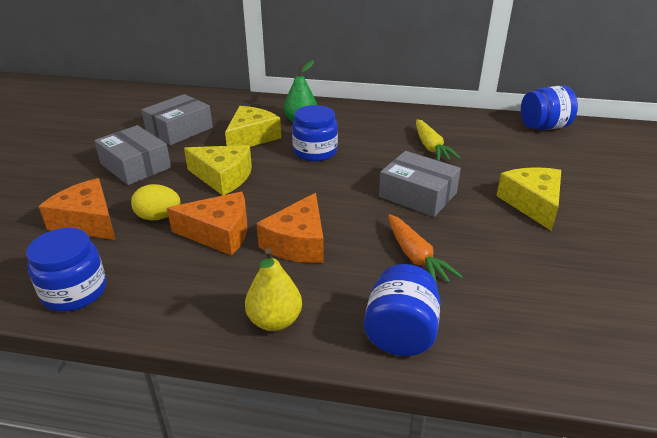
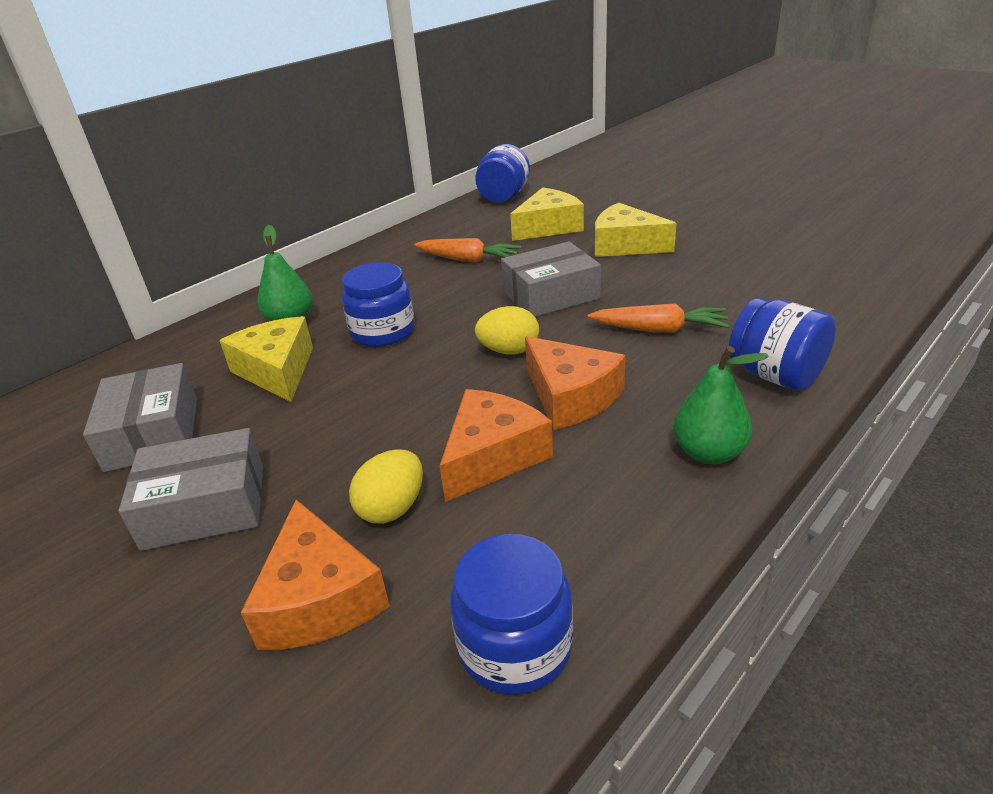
camera: 55 degrees left, 0 degrees up
orange cheese [38,178,116,240] -> orange cheese turned 90 degrees counterclockwise [241,500,390,650]
yellow cheese [184,145,252,196] -> yellow cheese moved to [510,188,584,241]
yellow pear [245,248,302,331] -> green pear [673,346,769,464]
yellow carrot [416,119,461,161] -> orange carrot [414,238,521,263]
none -> yellow egg [475,306,539,354]

